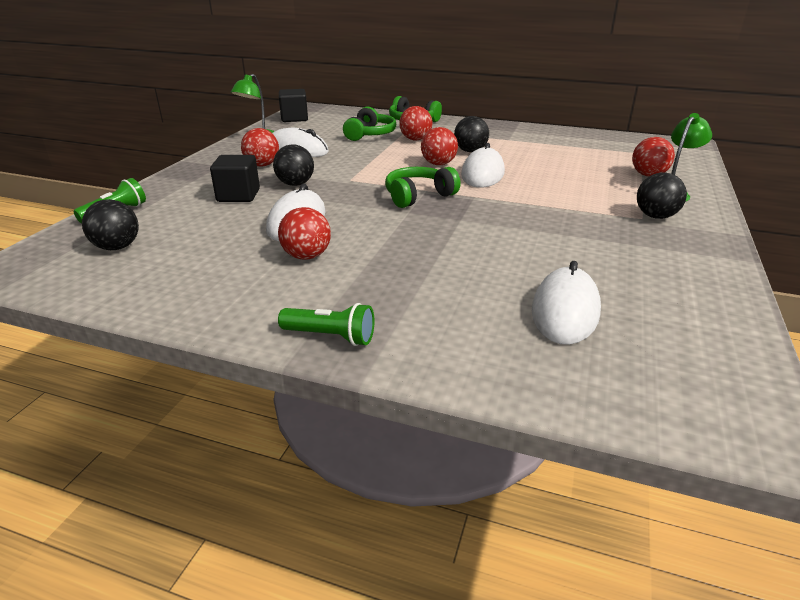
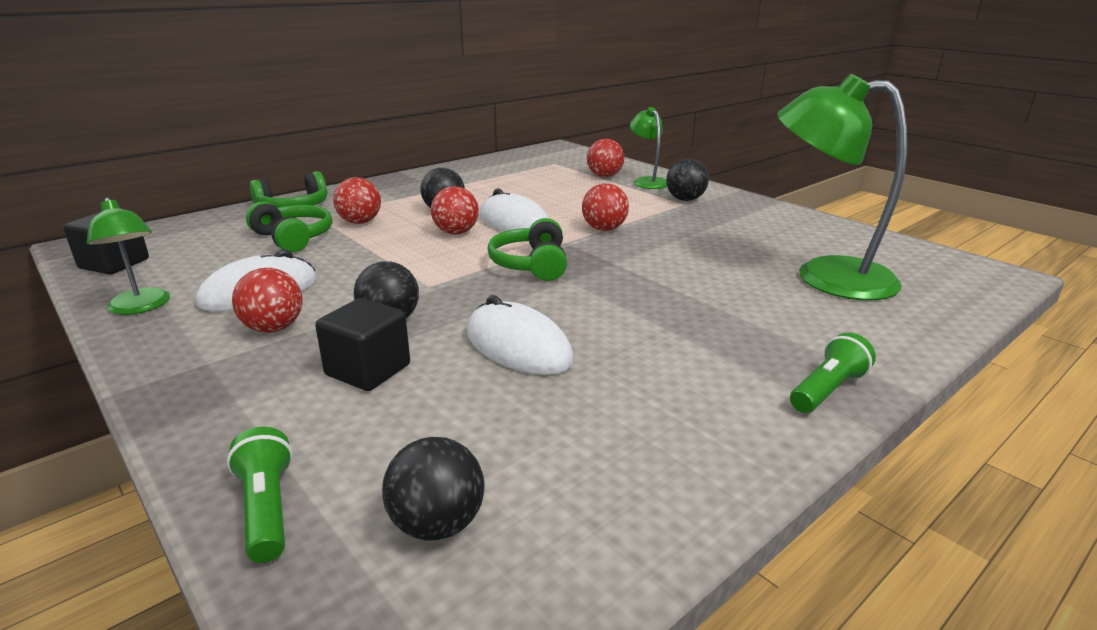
camera: 60 degrees left, 5 degrees down
red ball [278,207,331,259] -> red ball moved to [582,183,629,231]
white mouse [532,261,601,345] -> green lamp [777,74,907,300]

